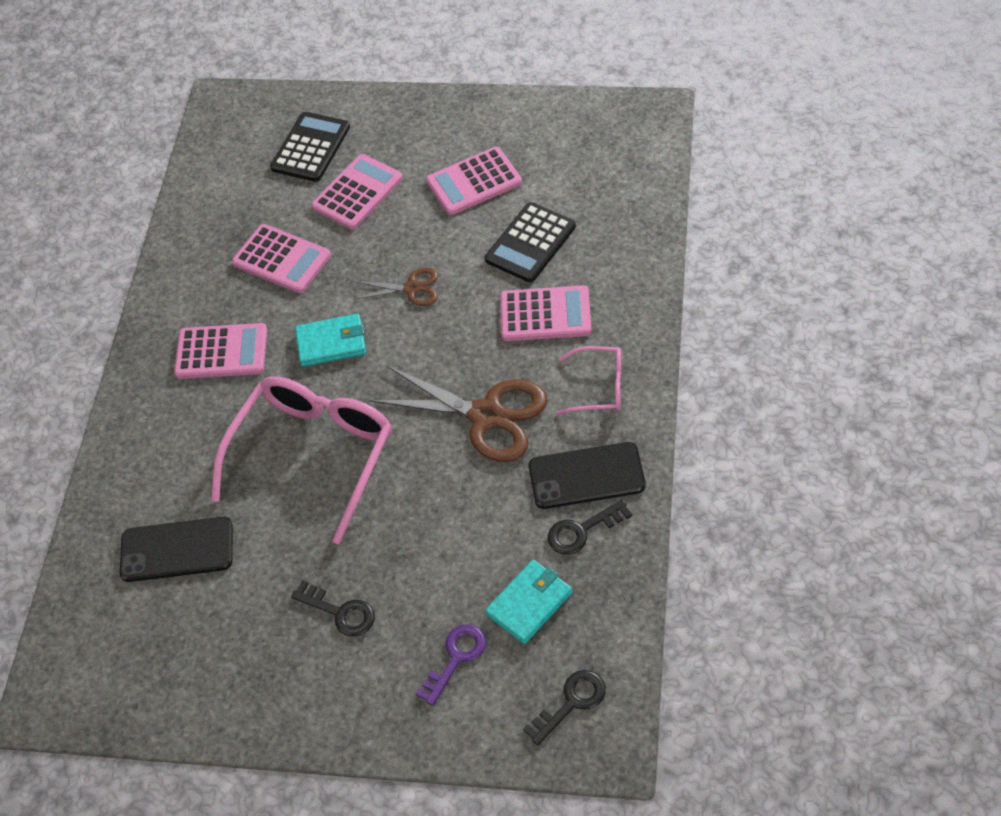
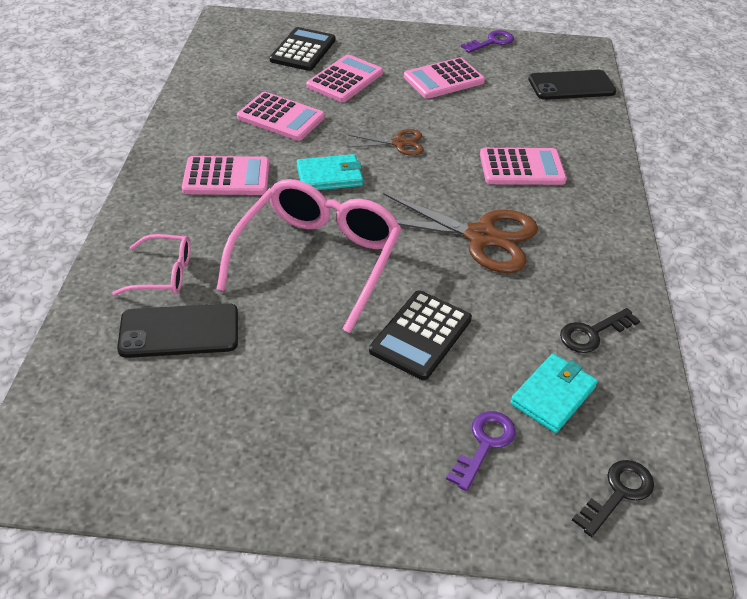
camera: 10 degrees left, 10 degrees down
black key [291,580,375,636] -> none
black calculator [485,202,576,282] -> black calculator moved to [369,290,472,380]
black phone [528,442,645,509] -> black phone moved to [528,70,617,100]
pink glasses [557,346,621,415] -> pink glasses moved to [112,234,191,296]
none -> purple key [461,30,514,53]

